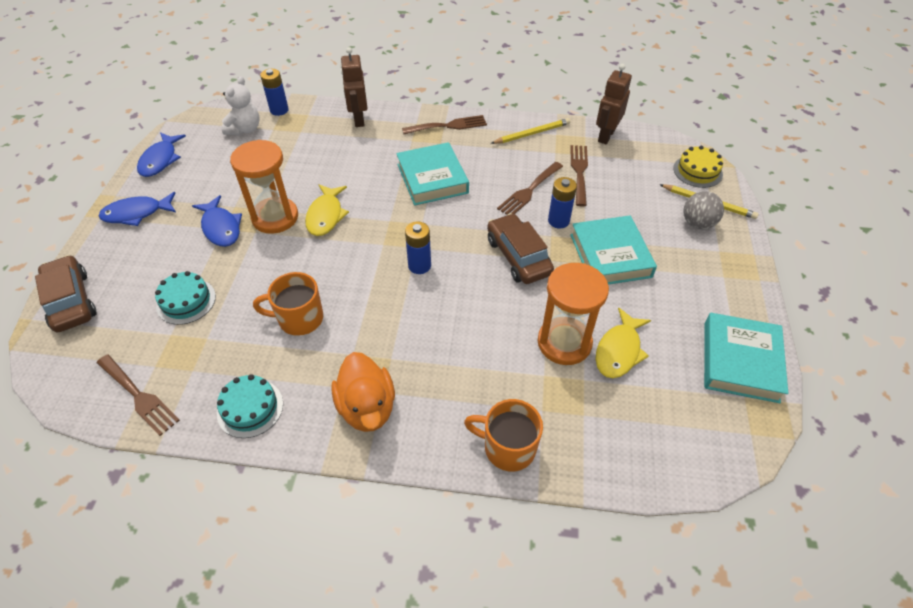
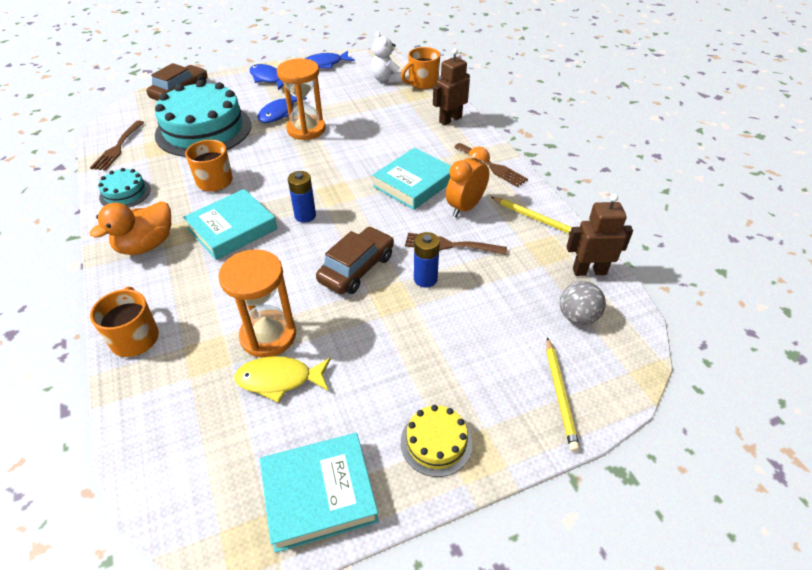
camera: 60 degrees right, 5 degrees down
turquoise cake [155,271,216,325] -> turquoise cake [155,80,251,157], size x2.18
white teddy bear [222,76,260,136] -> white teddy bear turned 75 degrees clockwise [371,31,403,83]
blue battery [260,69,289,116] -> orange mug [401,47,440,89]
yellow fish [305,184,349,236] -> none
brown fork [570,145,588,207] -> none
turquoise book [570,215,657,285] -> turquoise book moved to [183,189,277,260]
yellow cake [673,146,723,188] -> yellow cake moved to [401,405,472,477]
grey ball [683,191,724,229] -> grey ball moved to [560,281,606,325]
none -> orange clock [446,146,490,217]

